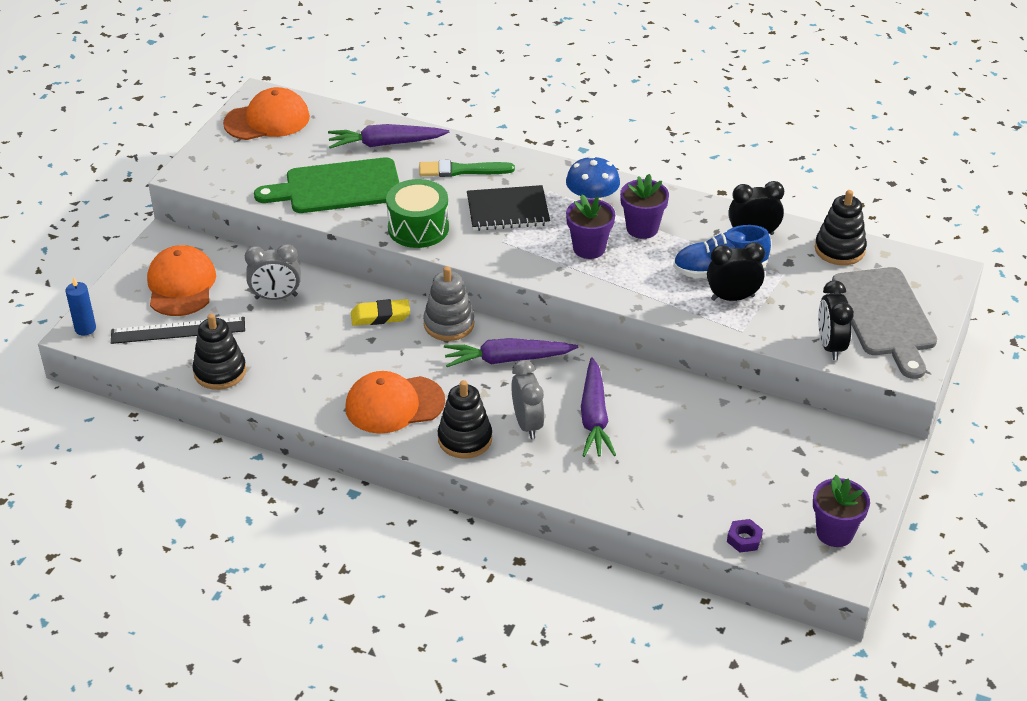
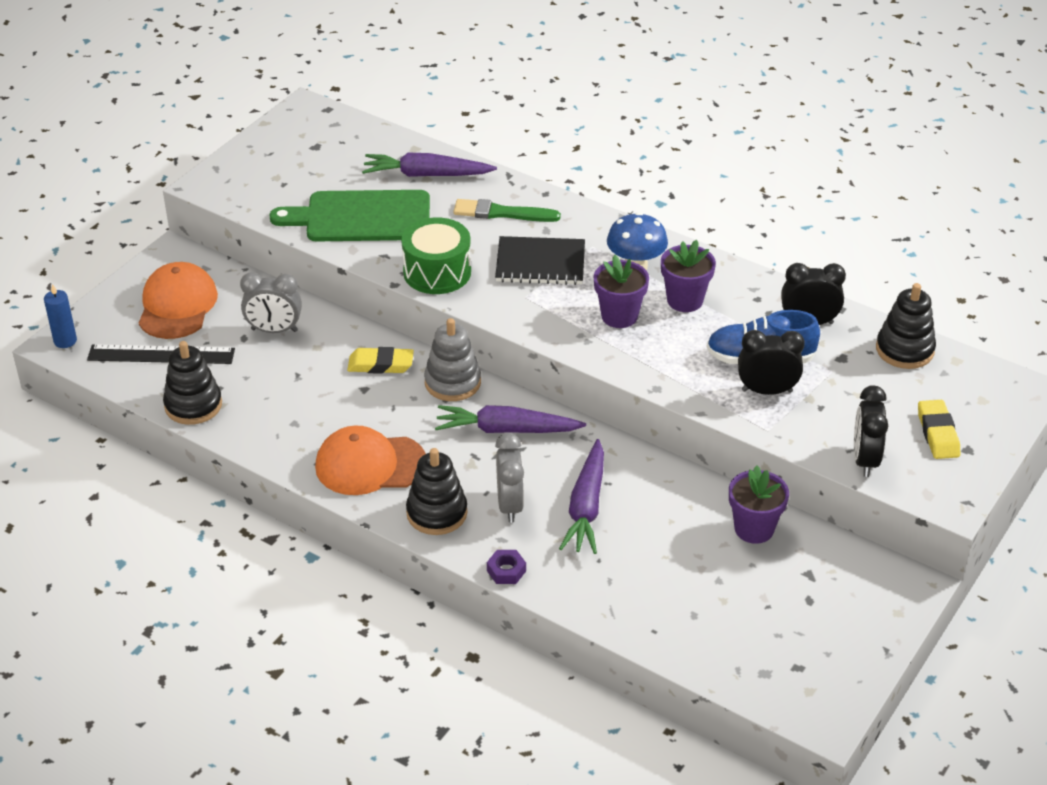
camera: 10 degrees right, 0 degrees up
orange cap [223,87,310,140] -> none
purple nut [727,519,763,552] -> purple nut moved to [487,550,526,584]
purple flower pot [813,475,870,547] -> purple flower pot moved to [729,465,789,544]
grey cutting board [832,267,937,379] -> yellow eraser [918,400,960,459]

